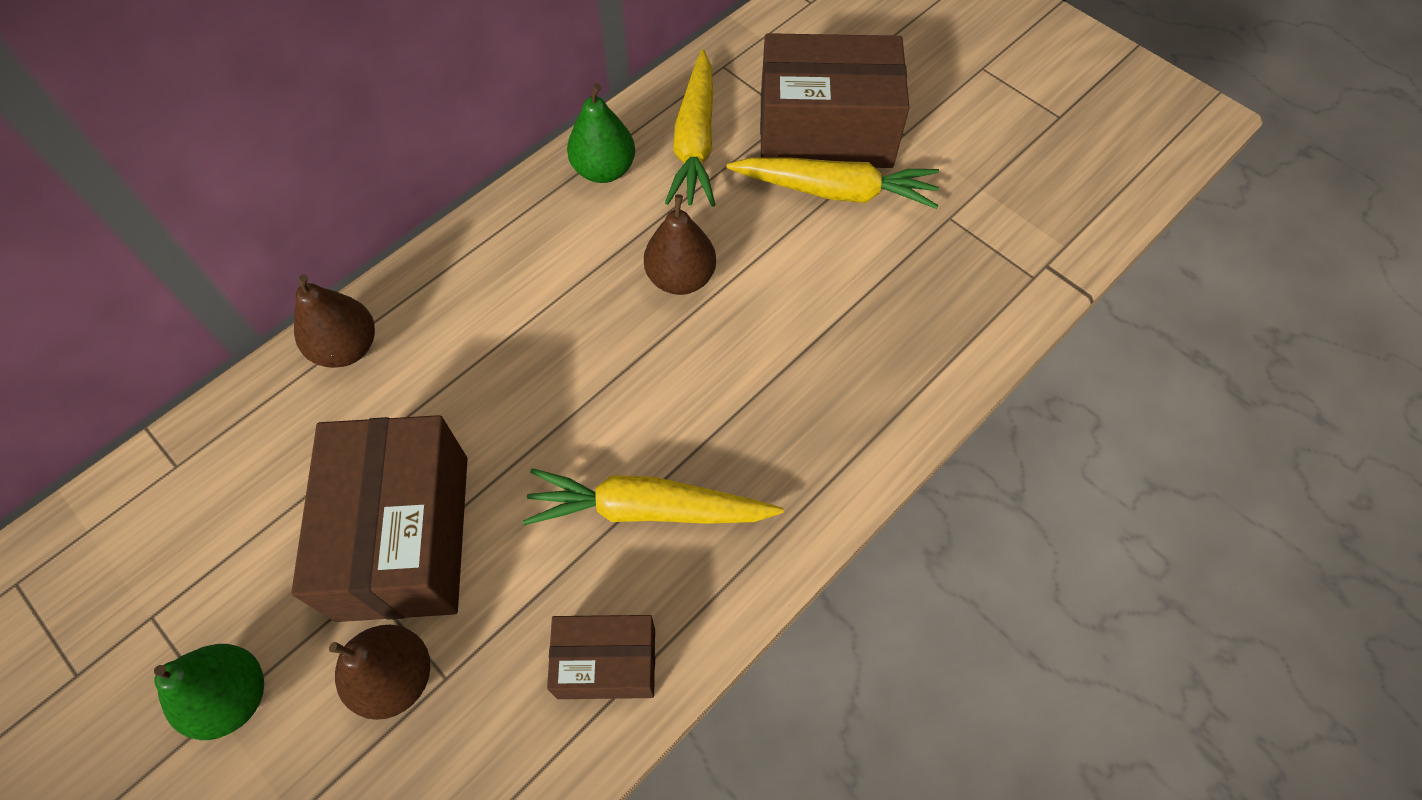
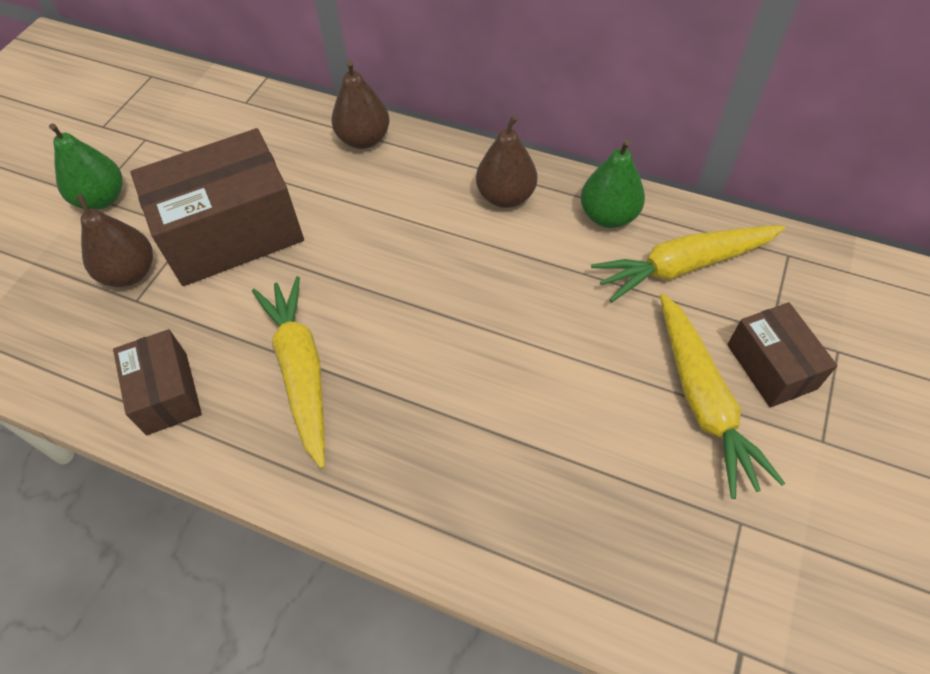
camera: 70 degrees right, 5 degrees down
brown pear [644,194,716,295] -> brown pear moved to [476,115,537,208]
brown box [760,33,909,168] -> brown box [727,302,837,408], size x0.54

